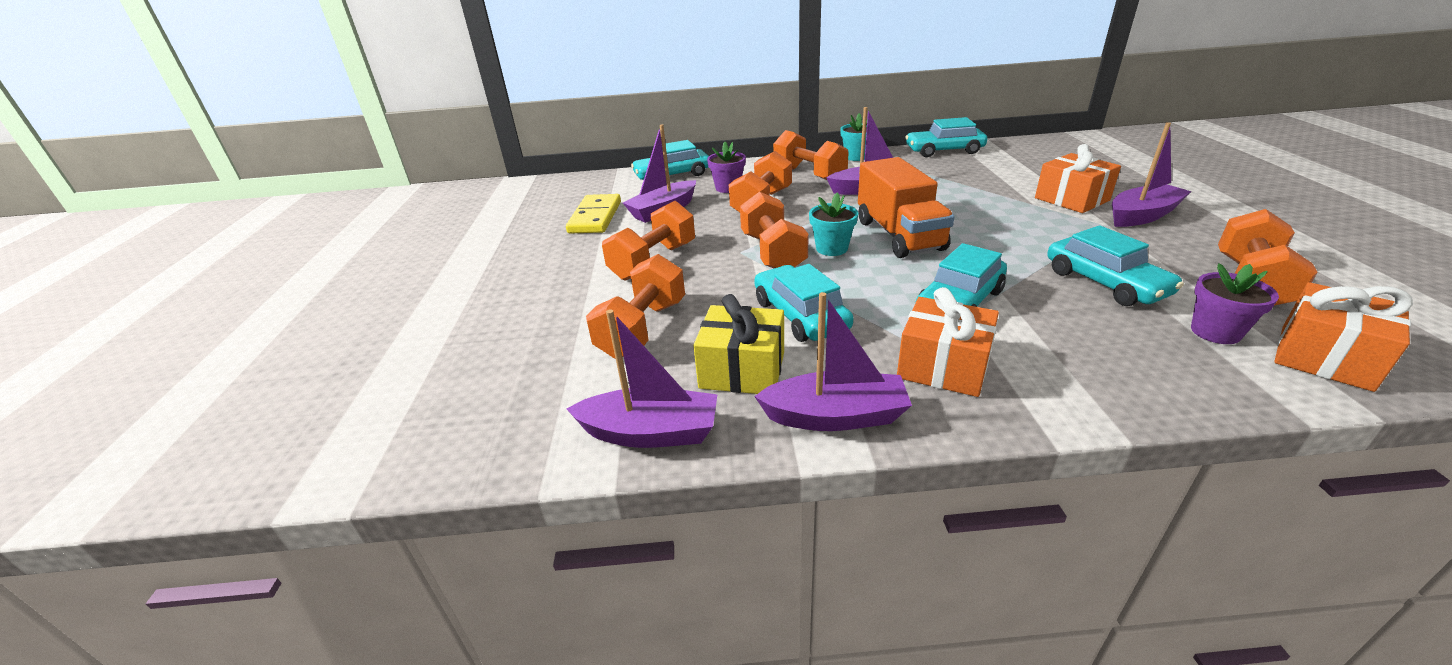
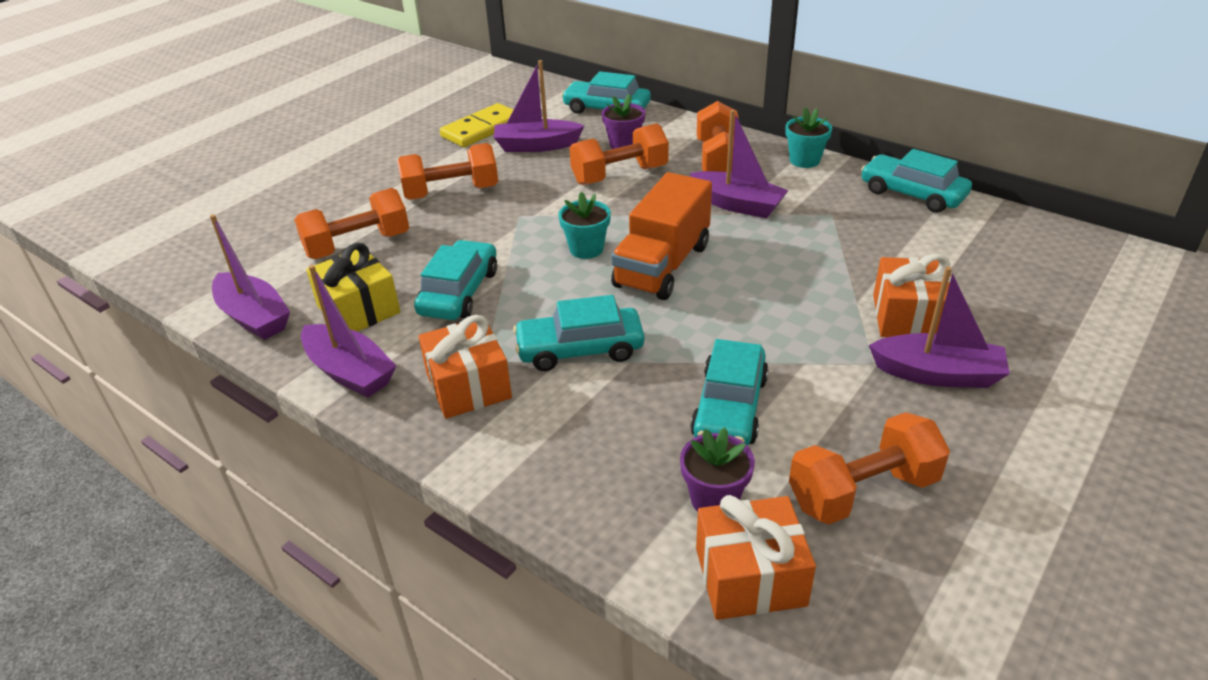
camera: 40 degrees right, 5 degrees up
orange dumbbell [740,192,809,268] -> none

